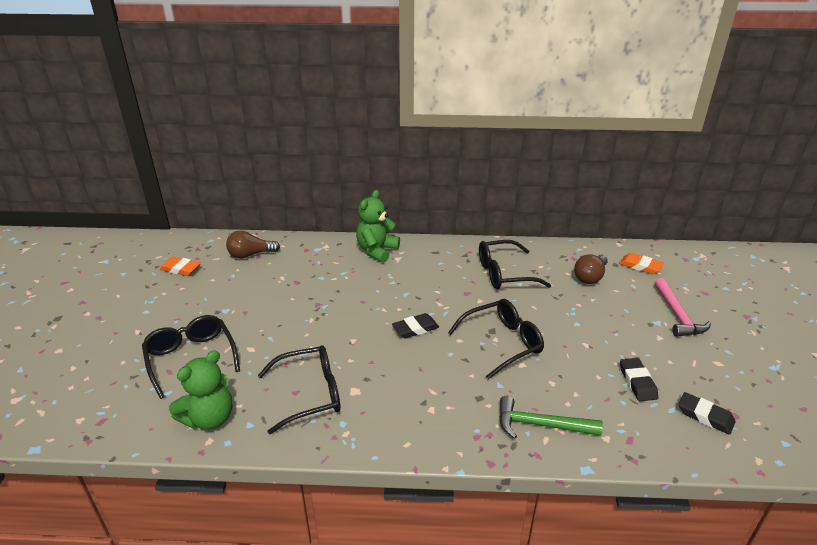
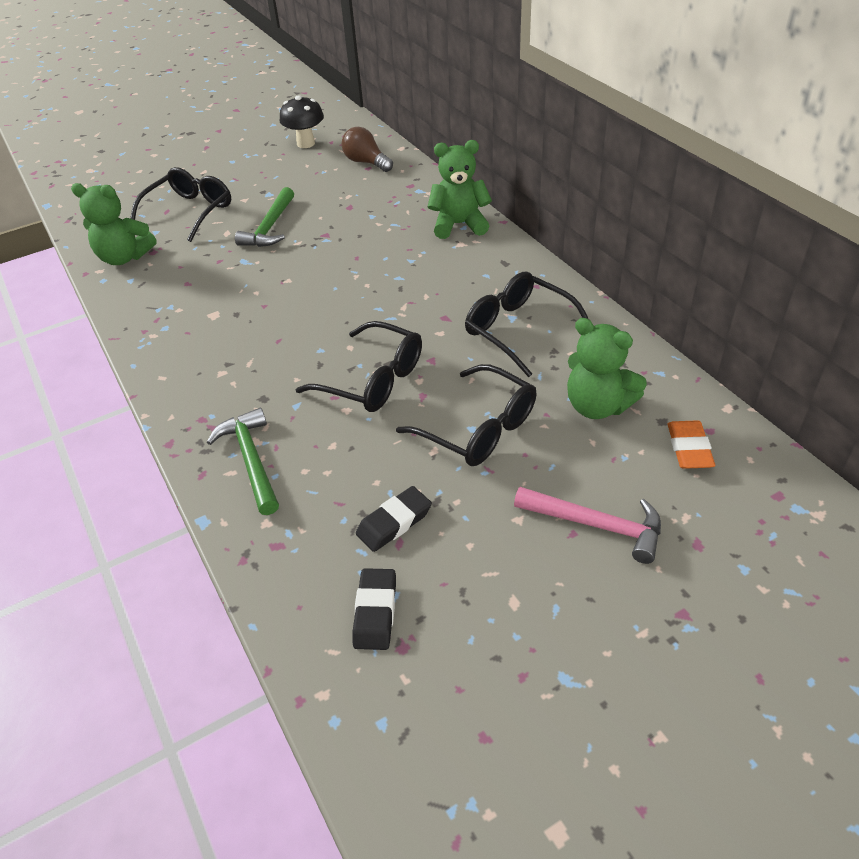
camera: 60 degrees right, 10 degrees up
orange eraser [160,257,201,276] -> black mushroom [279,95,324,148]
black glasses [258,345,340,434] -> black glasses moved to [396,364,537,466]
black eraser [392,313,439,339] -> none
brown light bulb [574,255,608,284] -> green teddy bear [567,318,647,419]
pink hammer [655,278,711,337] -> pink hammer turned 120 degrees counterclockwise [514,487,661,564]
none -> green hammer [235,187,294,247]

